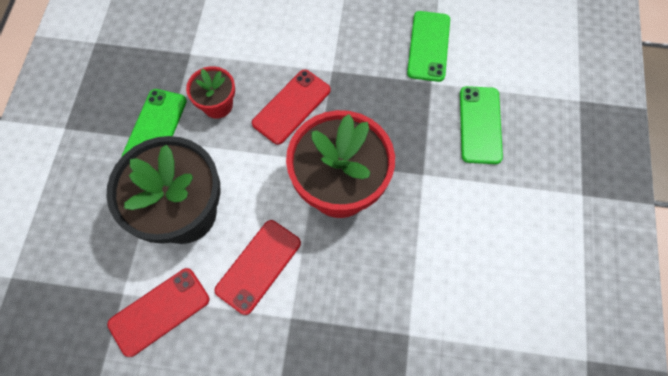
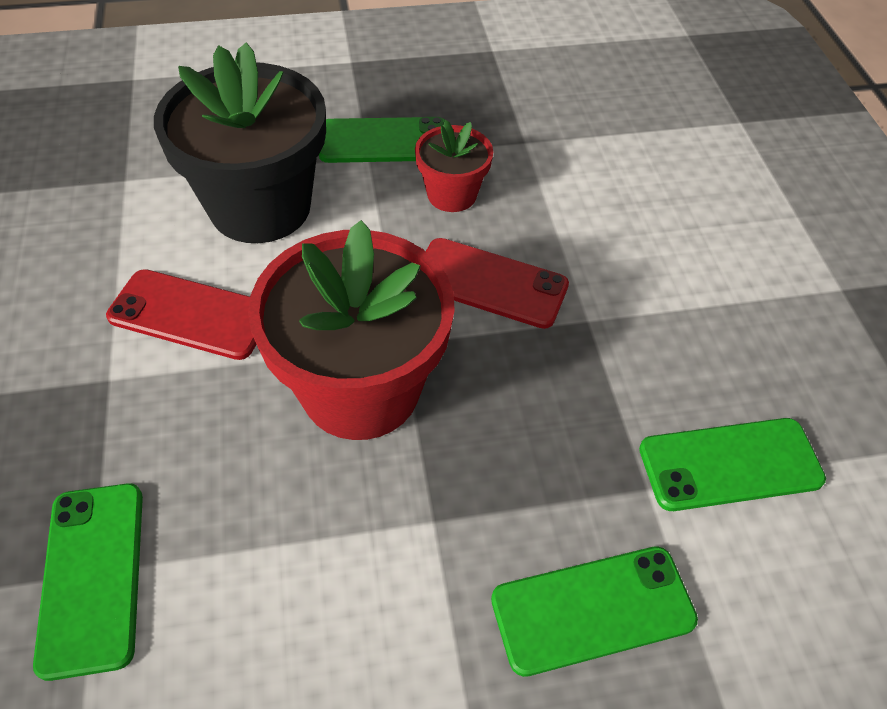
camera: 70 degrees right, 15 degrees down
red phone [107,268,209,357] -> none
none -> green phone [33,483,143,681]

